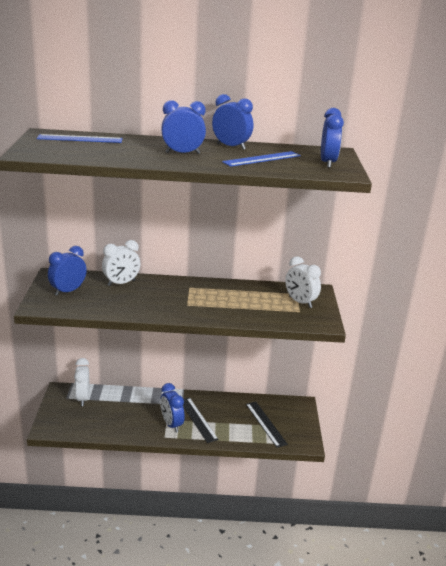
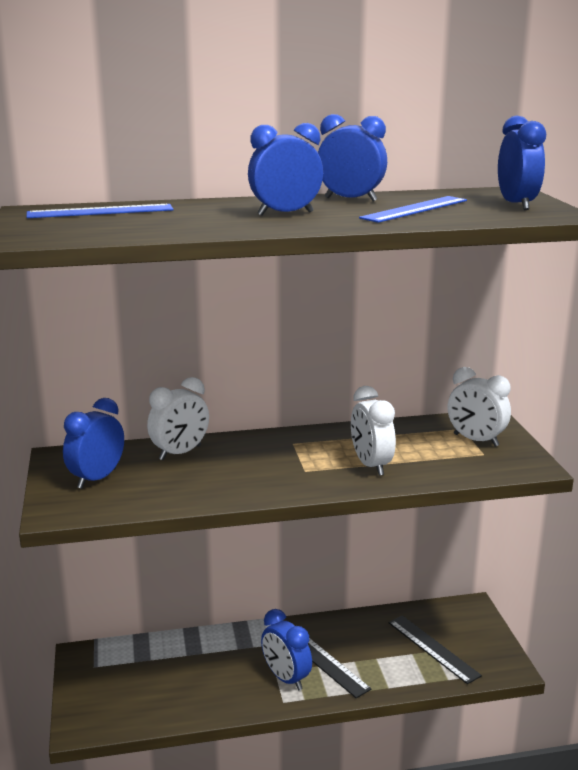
camera: 10 degrees left, 5 degrees down
white clock [74,358,89,406] -> white clock moved to [351,386,396,476]

